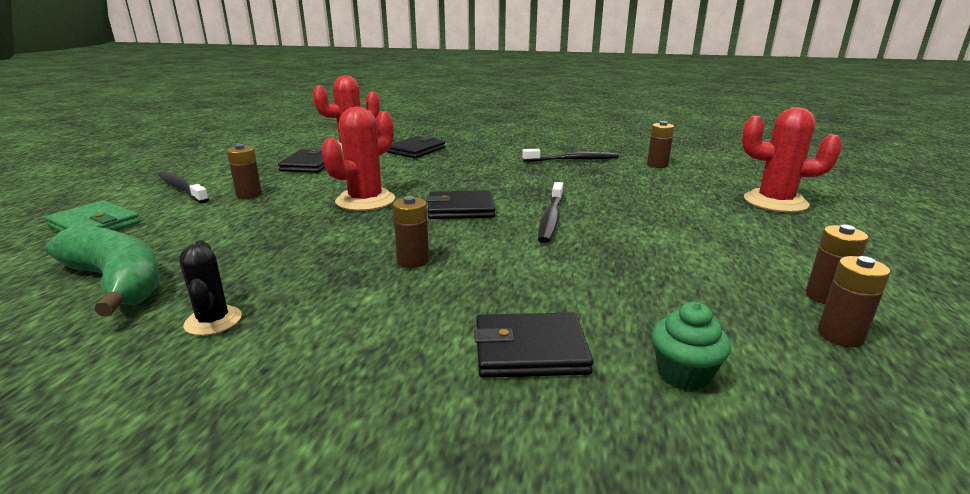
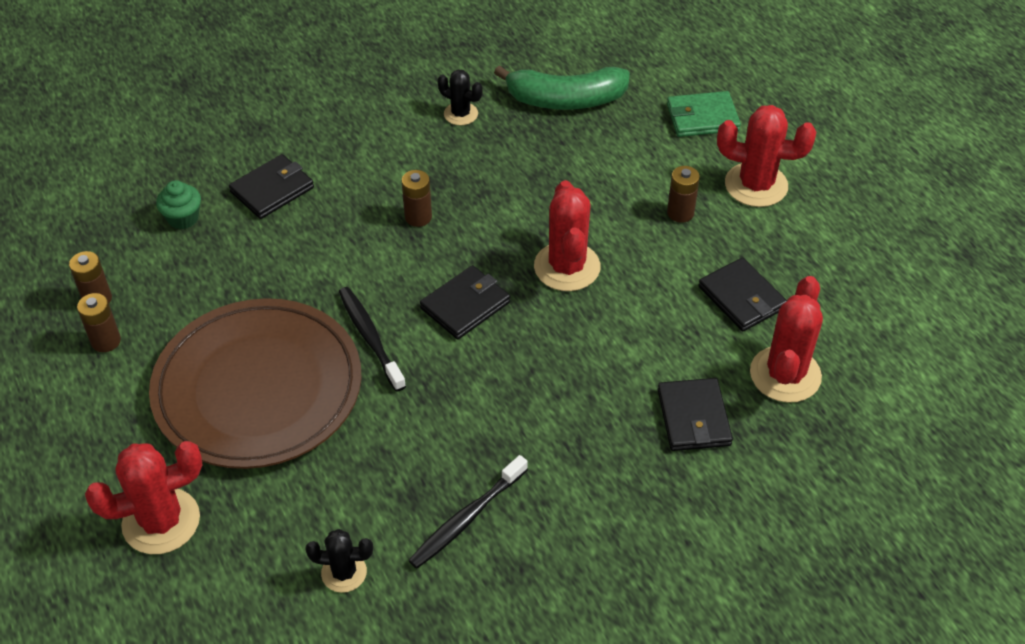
camera: 140 degrees right, 25 degrees up
black toothbrush [158,171,209,203] -> red cactus [717,105,816,207]
brown battery [647,121,674,168] -> black cactus [305,529,373,593]
none -> brown plate [149,298,361,469]

